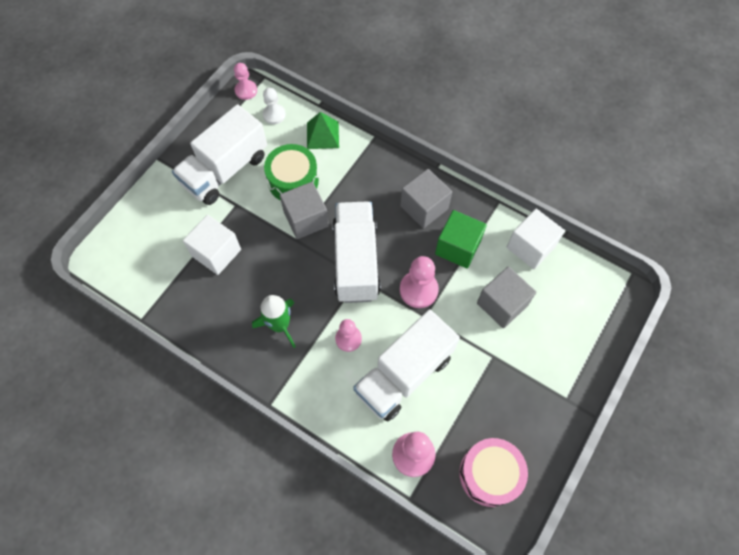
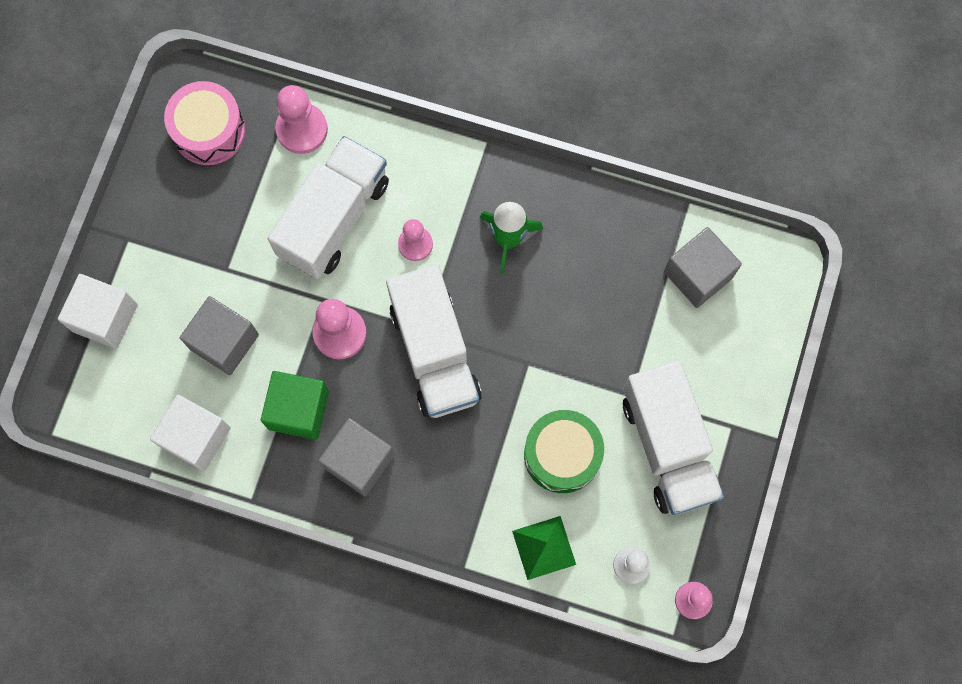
camera: 165 degrees right, 10 degrees up
white truck [172,104,267,205] -> white truck turned 135 degrees clockwise [623,360,724,515]
white cube [183,215,241,275] -> white cube moved to [58,274,138,349]
grey cube [280,182,329,239] -> grey cube moved to [664,227,742,308]

